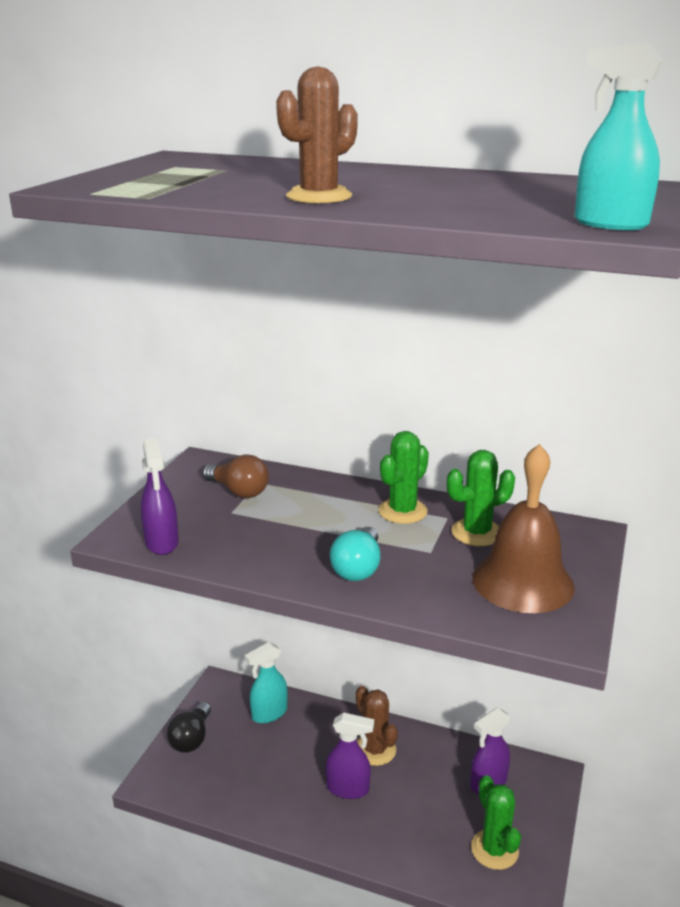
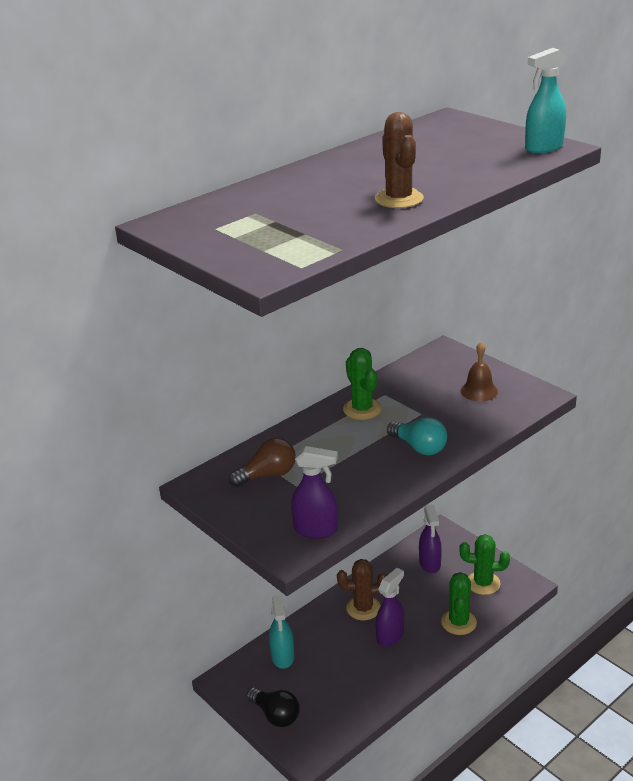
camera: 60 degrees left, 5 degrees up
green cactus [447,450,515,546] -> green cactus moved to [441,572,477,635]
brown bell [473,444,575,613] -> brown bell [461,342,498,401], size x0.54

